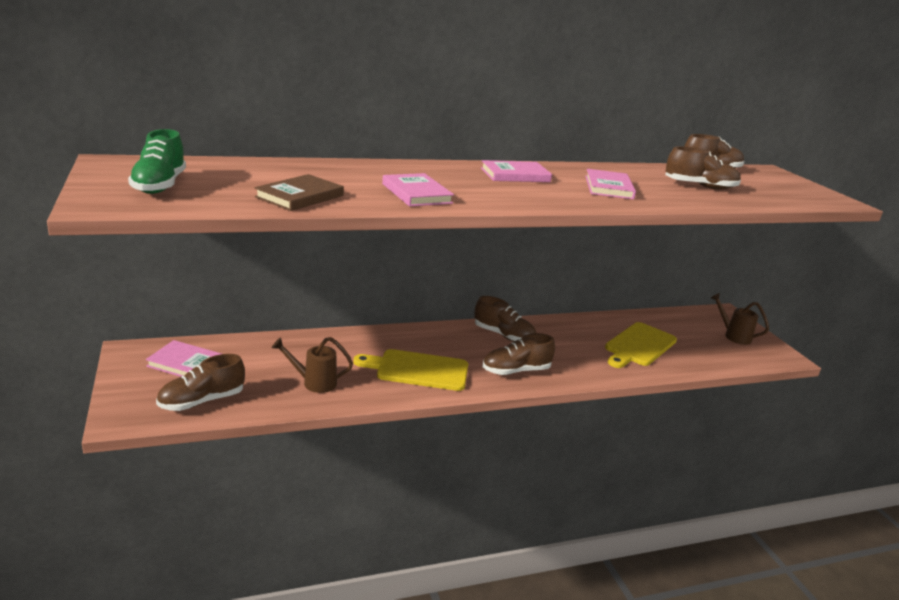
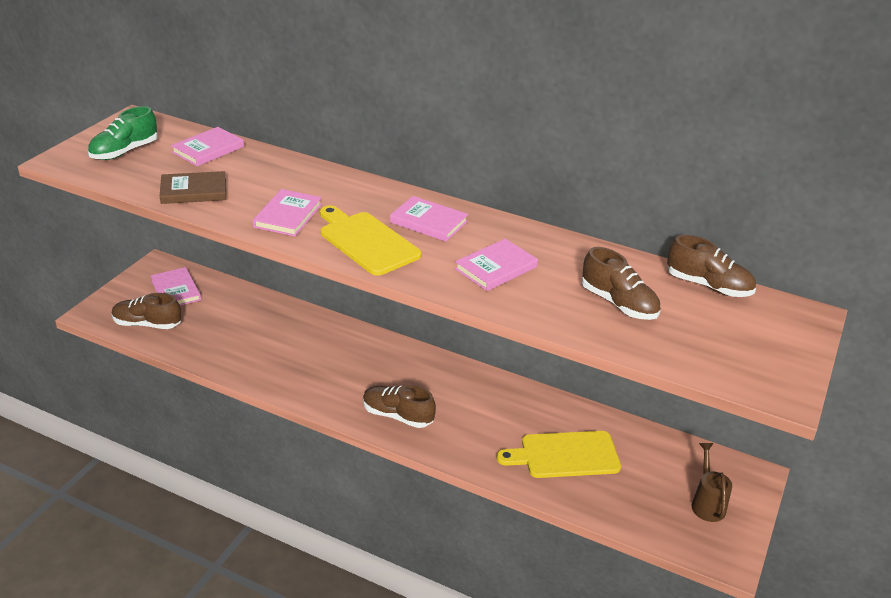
camera: 45 degrees right, 10 degrees up
brown watering can [272,337,353,393] -> none
yellow cutting board [353,349,468,391] -> yellow cutting board moved to [320,205,421,276]
brown shoe [474,296,536,342] -> none
none -> pink book [171,127,244,166]

